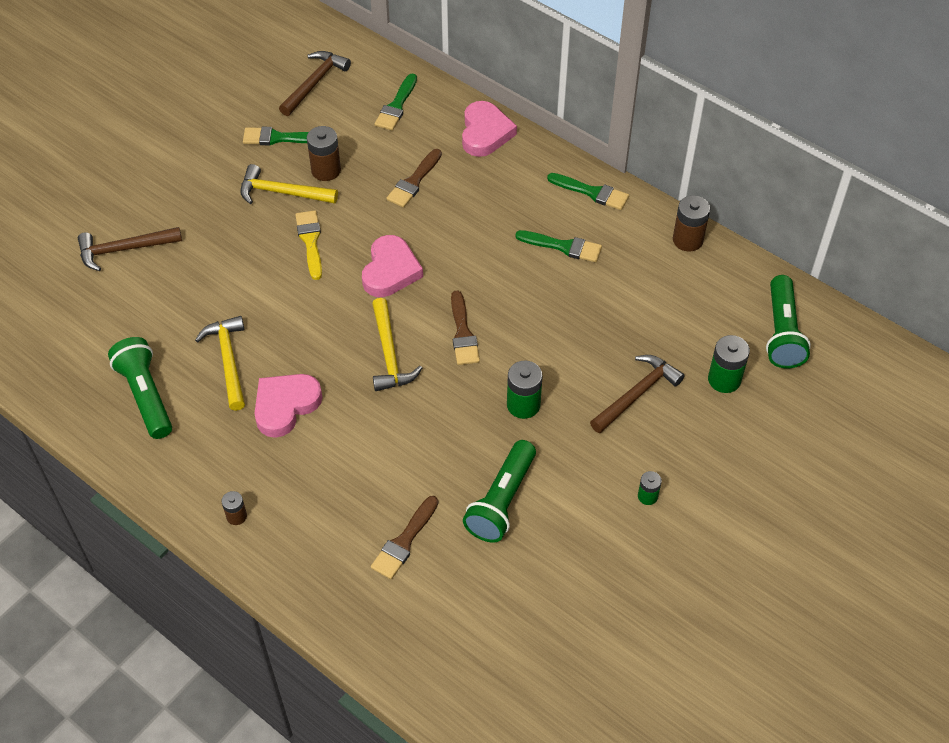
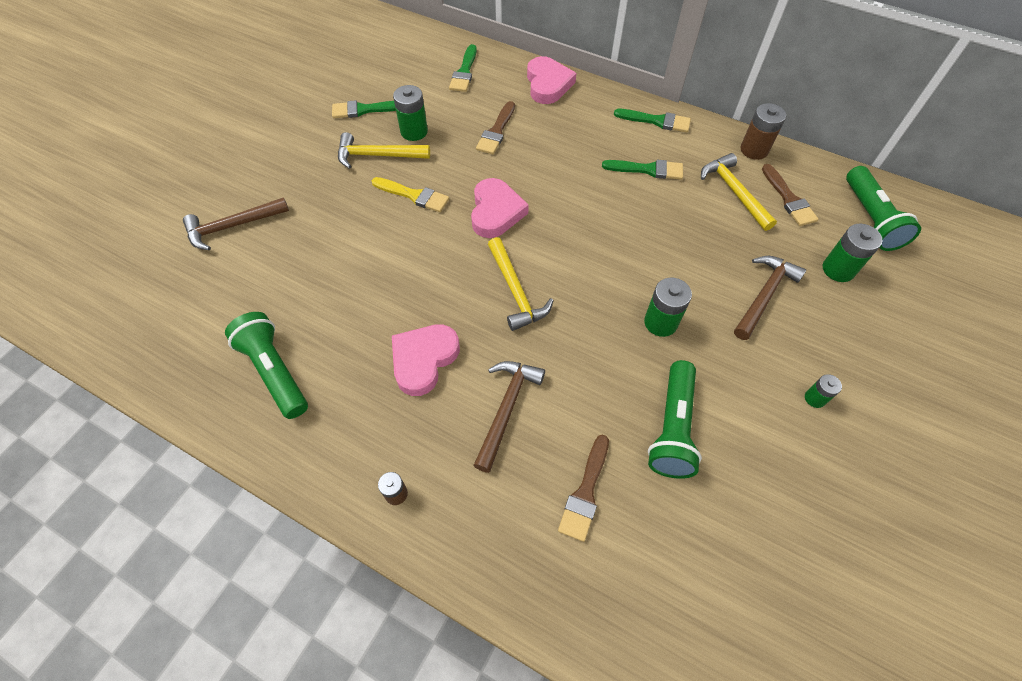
camera: 10 degrees left, 5 degrees up
yellow hammer [195,316,245,411] -> yellow hammer moved to [701,153,777,231]
brown hammer [279,51,351,116] -> brown hammer moved to [473,361,545,473]
yellow brush [295,210,322,280] -> yellow brush turned 135 degrees clockwise [372,177,449,212]
brown battery [307,126,341,181] -> green battery [393,85,428,141]
brown brush [451,291,480,365] -> brown brush moved to [762,164,818,226]

